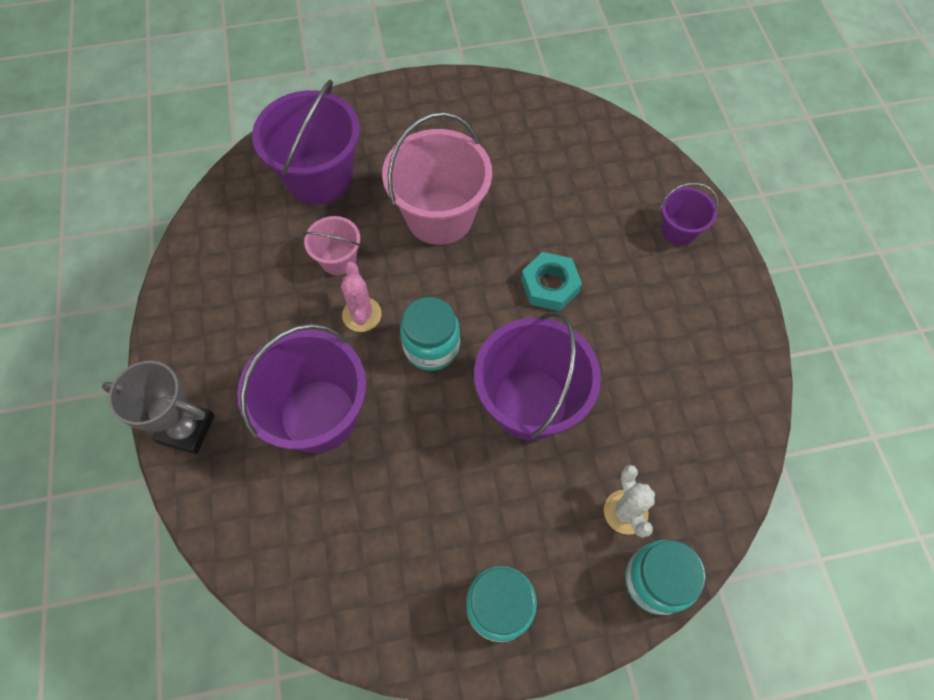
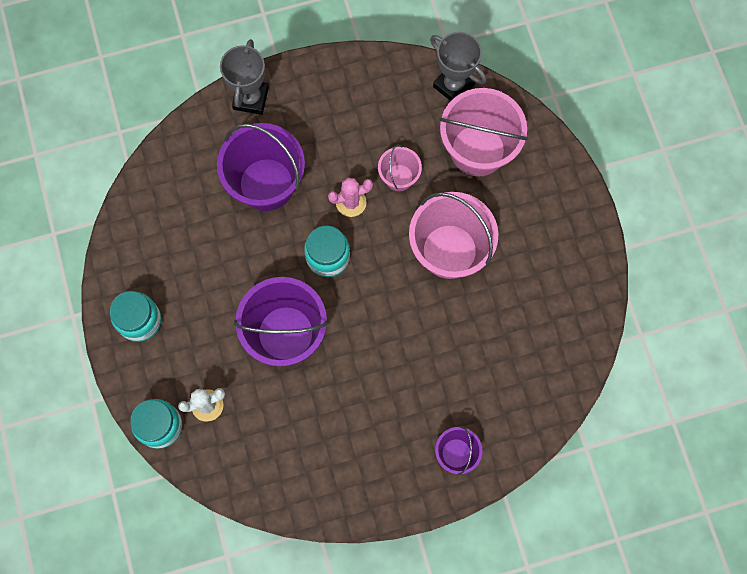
camera: 85 degrees right, 10 degrees up
purple bucket [252,80,360,205] -> pink bucket [439,88,528,177]
turquoise nut [521,252,582,311] -> none
none -> grey trophy [430,32,486,101]

